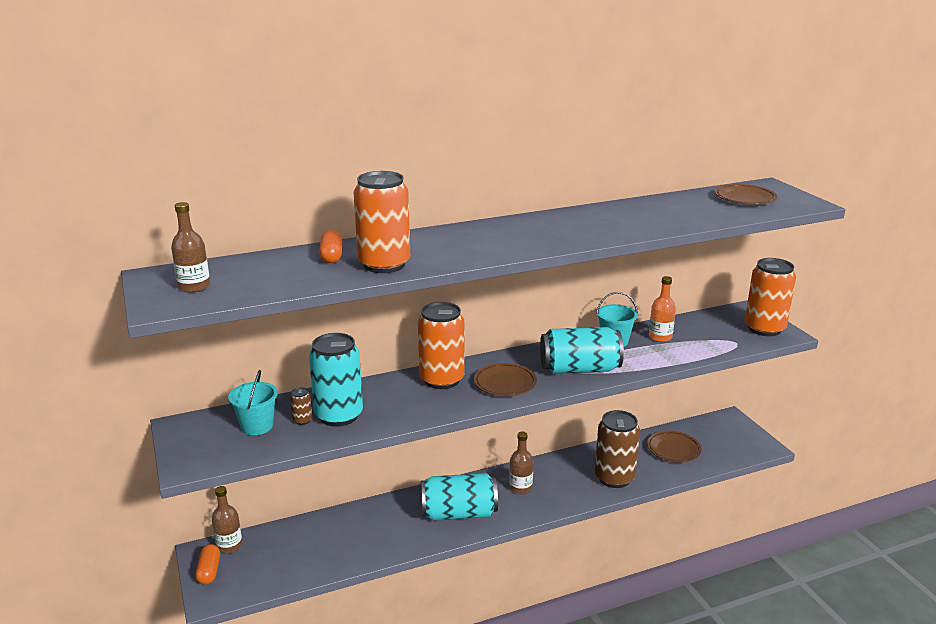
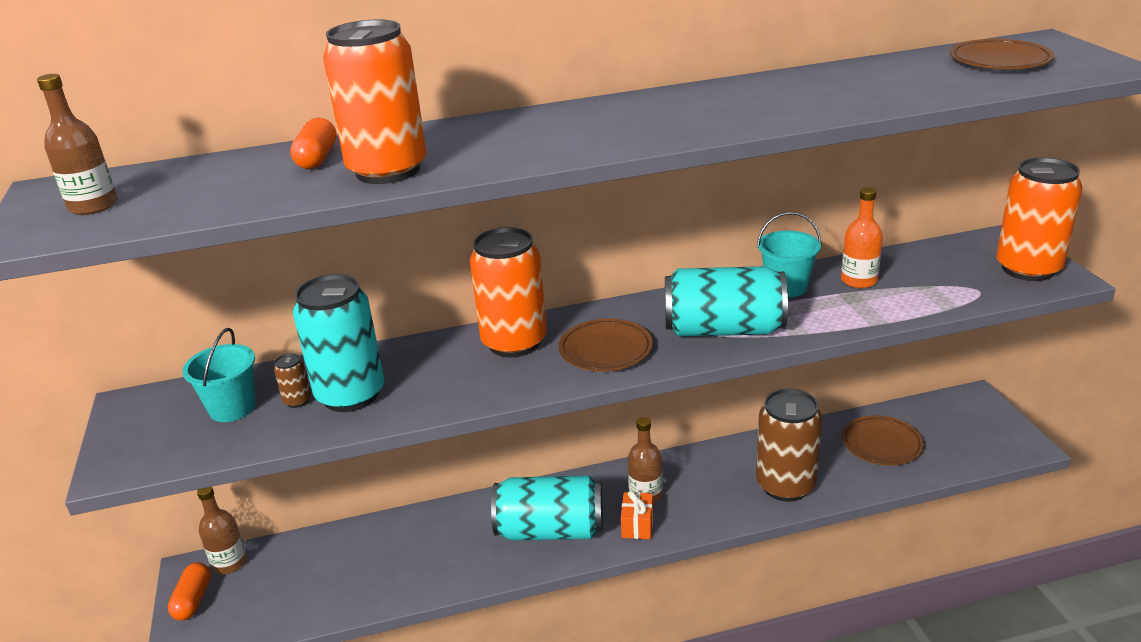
camera: 10 degrees right, 5 degrees up
none -> orange gift [621,491,653,539]

